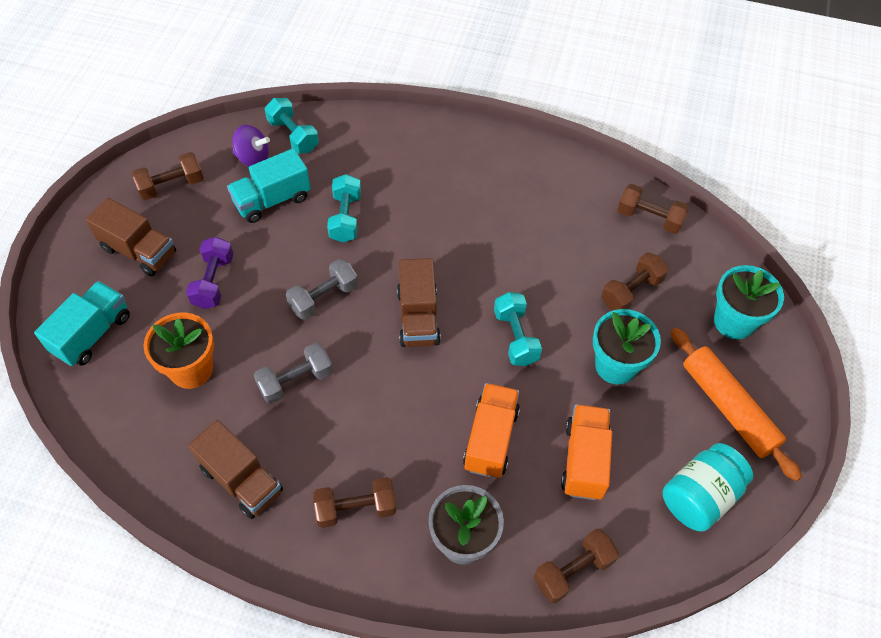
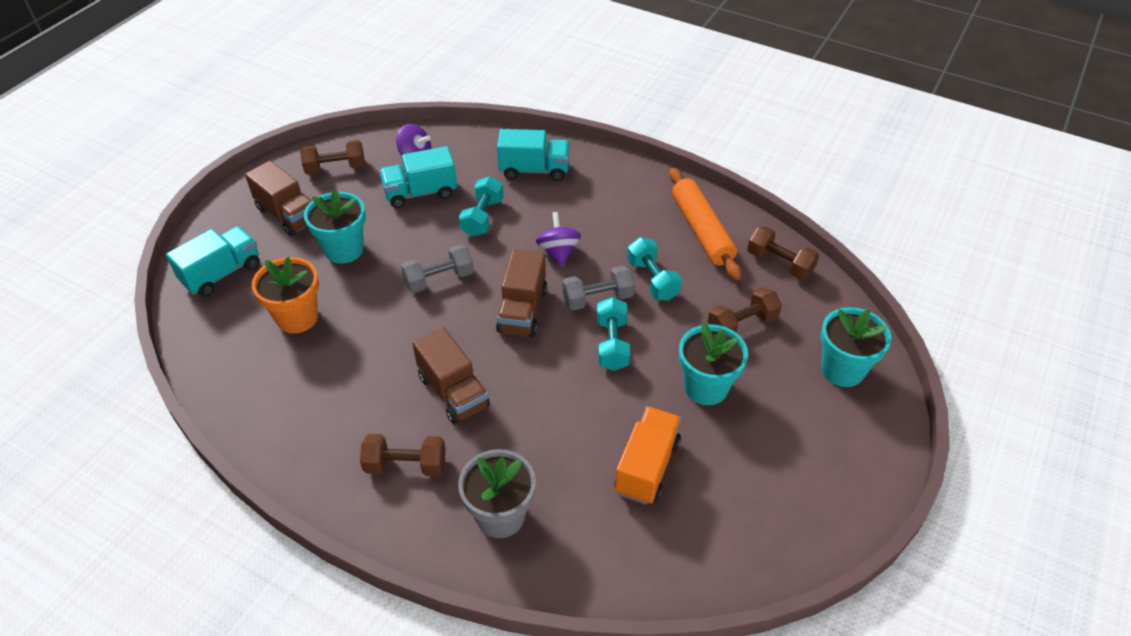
camera: 15 degrees right, 10 degrees down
purple dumbbell [186,237,233,309] -> turquoise flower pot [304,189,366,264]
brown truck [188,420,283,519] -> brown truck moved to [412,327,490,424]
grey dumbbell [254,343,333,404] -> grey dumbbell moved to [562,266,635,310]
turquoise dumbbell [265,98,319,154] -> turquoise dumbbell moved to [627,237,682,301]
orange truck [463,383,520,478] -> none
brown dumbbell [534,529,619,603] -> none
turquoise jar [663,443,754,532] -> none
orange rolling pin [671,328,802,481] -> orange rolling pin moved to [669,168,741,280]
none -> turquoise truck [497,129,570,181]
none -> purple spinning top [536,212,581,266]

